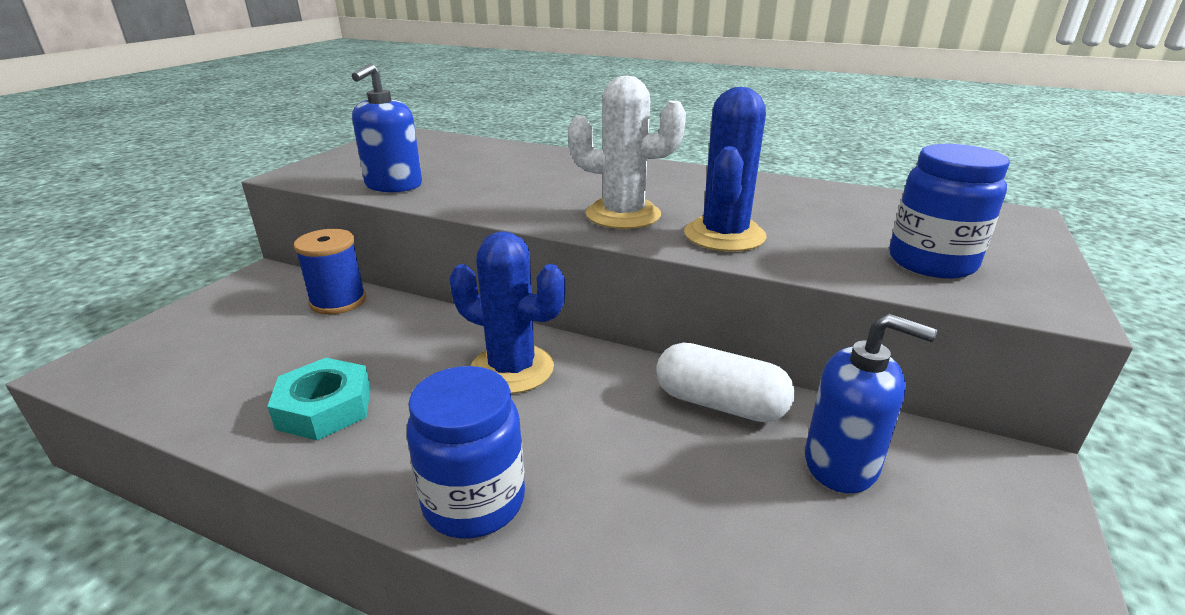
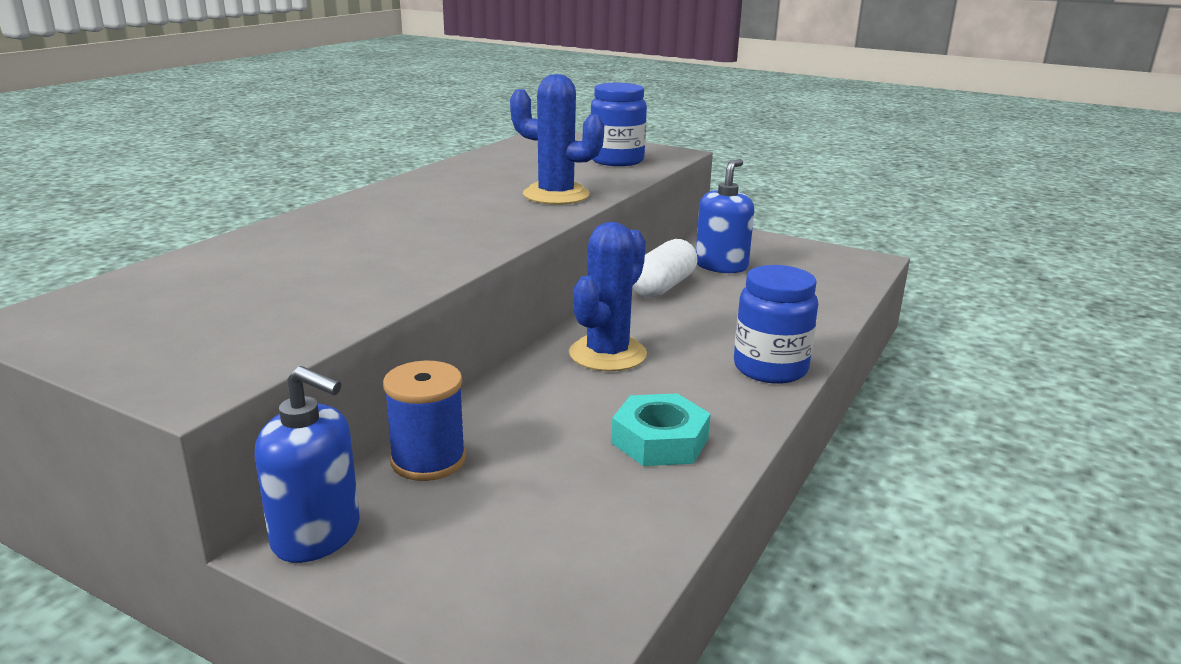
camera: 85 degrees left, 5 degrees down
blue soap dispenser [352,63,422,192] -> blue soap dispenser moved to [254,366,360,563]
white cactus [568,76,686,229] -> none

